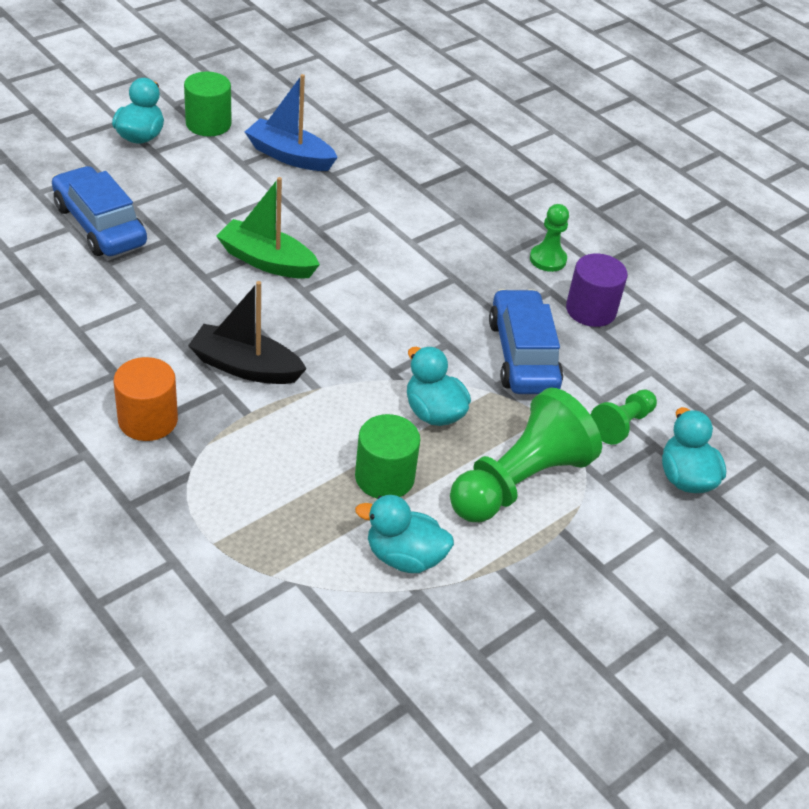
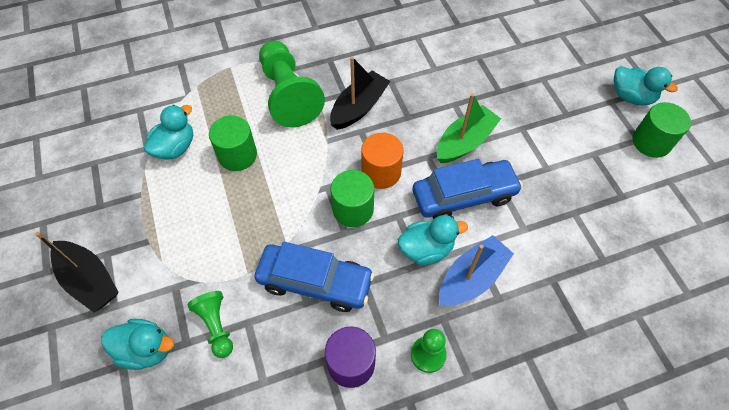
camera: 115 degrees right, 15 degrees up
blue car [52,166,147,256] -> blue car moved to [413,159,523,219]
orange cylinder [114,357,178,441] -> orange cylinder moved to [361,133,404,189]
blue boat [245,74,338,171] -> blue boat moved to [439,235,514,306]
turquoise duck [407,347,471,426] -> turquoise duck moved to [398,215,468,265]
green pawn [450,388,602,522] -> green pawn moved to [259,41,325,127]
none -> black boat [35,232,119,313]
none -> green cylinder [331,170,374,227]

